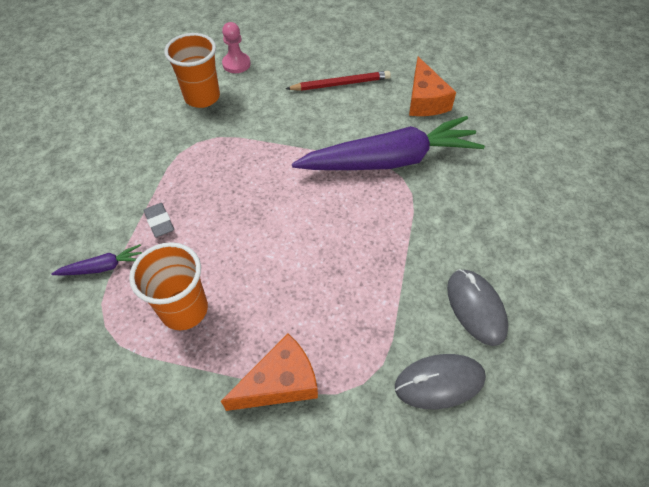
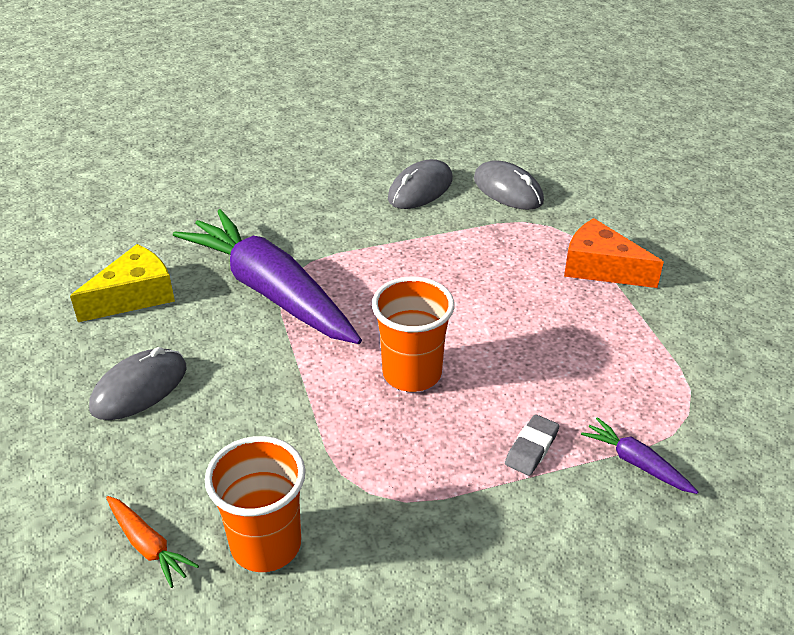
camera: 120 degrees left, 15 degrees down
orange cup [129,242,208,330] -> orange cup moved to [372,277,455,392]
pink pawn [222,22,251,73] -> orange carrot [106,496,199,588]
red pencil [286,71,391,91] -> grey mouse [89,347,186,420]
orange cheese [409,57,456,116] -> yellow cheese [70,244,175,322]

